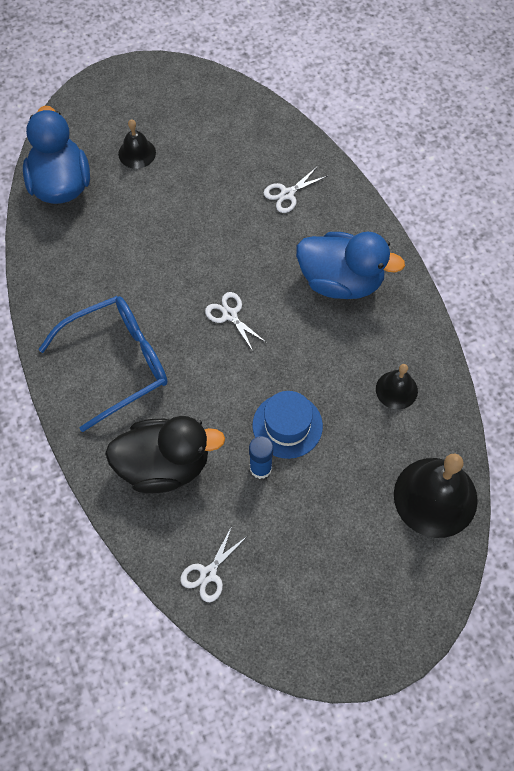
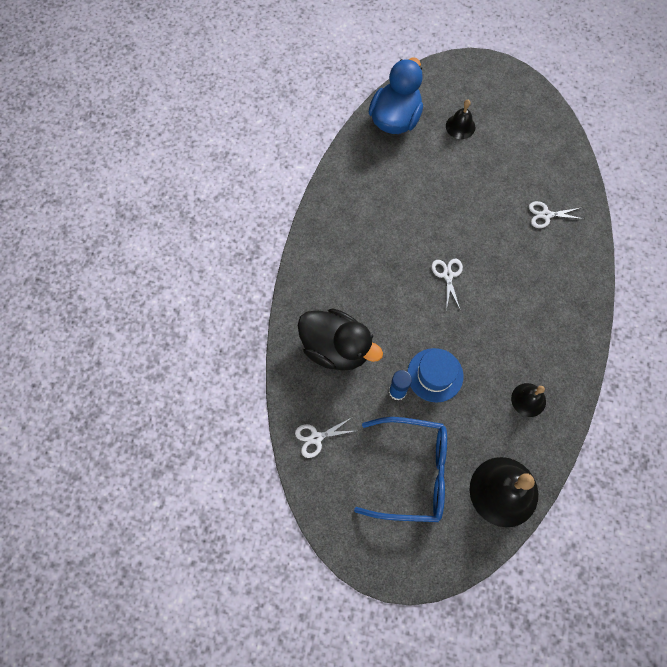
camera: 35 degrees right, 5 degrees up
blue glasses [38,296,168,432] -> blue glasses moved to [354,417,447,522]
blue duck [296,231,405,299] -> none

